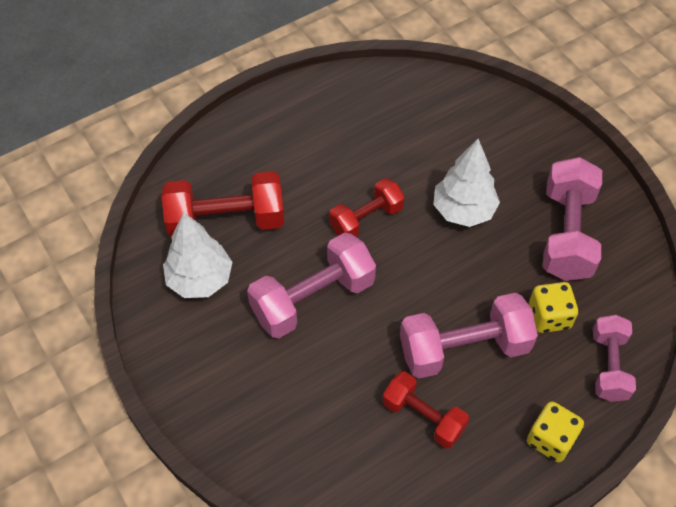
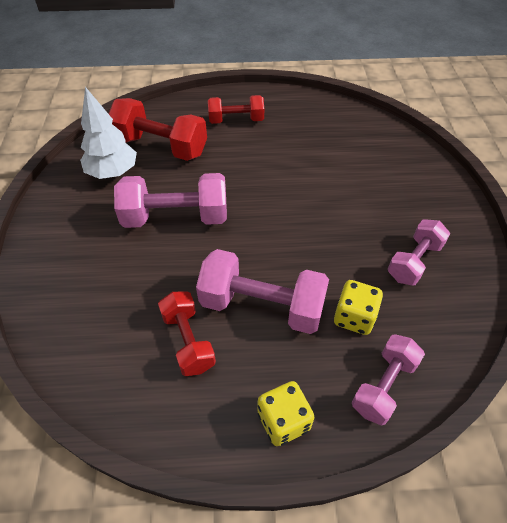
camera: 30 degrees right, 5 degrees down
red dumbbell [329,178,404,237] -> red dumbbell moved to [208,95,264,124]
white tree [433,139,500,227] -> none
pink dumbbell [543,157,602,281] -> pink dumbbell [388,219,450,285], size x0.63

